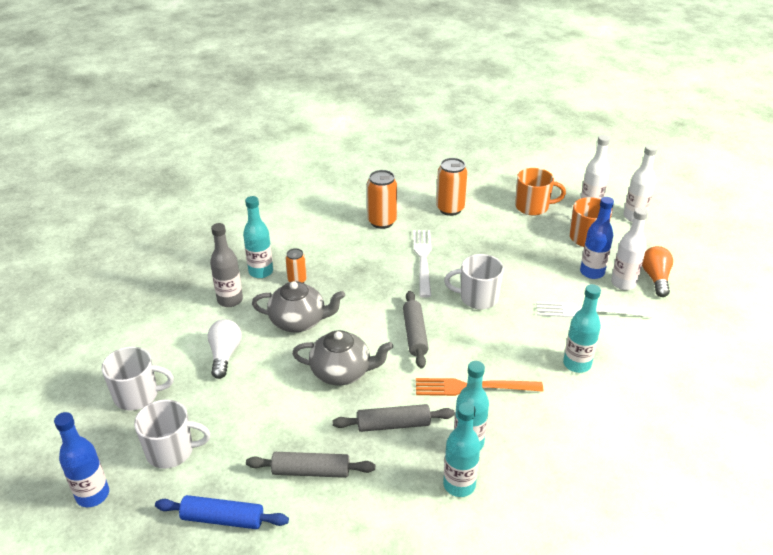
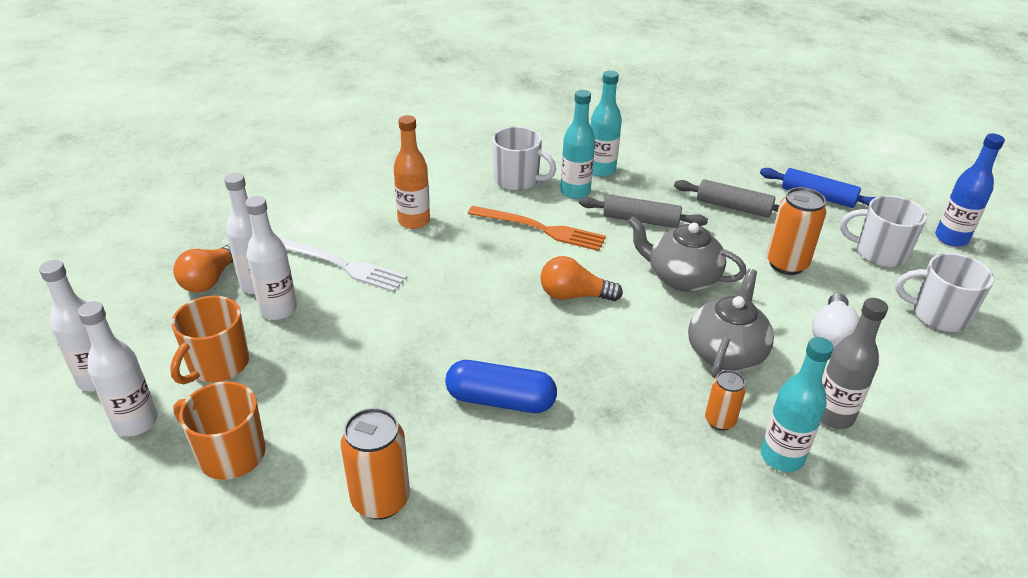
camera: 160 degrees left, 0 degrees up
grey teapot [252,281,345,332] -> grey teapot turned 90 degrees clockwise [688,269,774,378]
orange can [367,170,397,229] -> orange can moved to [766,187,826,275]
grey rolling pin [403,291,429,369] -> orange light bulb [540,256,623,301]
white fork [413,230,432,298] -> blue capsule [445,360,557,413]
white mug [444,254,504,309] -> white mug moved to [492,126,556,191]
turquoise bottle [563,284,601,373] -> orange bottle [394,115,430,229]
blue bottle [580,197,614,279] -> white bottle [245,196,297,320]

